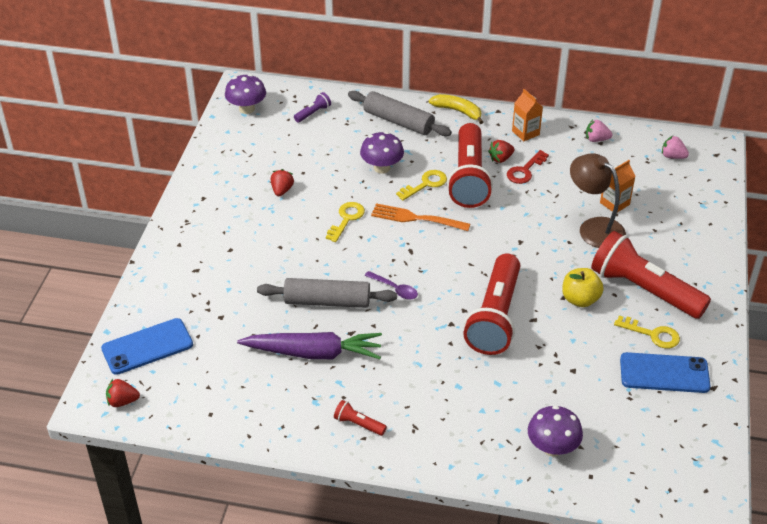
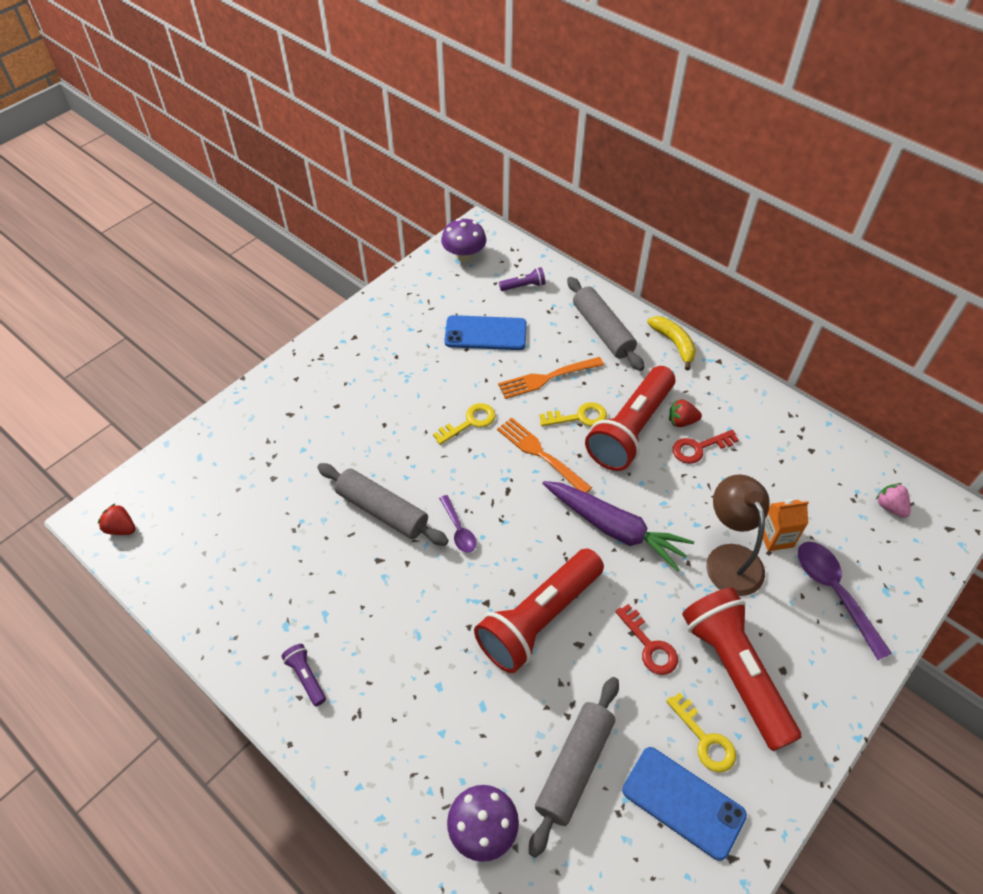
camera: 30 degrees right, 10 degrees up
blue phone [101,318,193,375] -> blue phone moved to [444,315,527,350]
purple carrot [237,332,382,359] -> purple carrot moved to [542,481,694,572]
red strawberry [271,169,294,196] -> none
red flashlight [334,400,387,436] -> purple flashlight [282,644,326,706]
purple mushroom [360,132,404,174] -> orange fork [498,357,604,399]
orange carton [512,89,543,141] -> none
yellow apple [562,268,604,307] -> red key [615,604,678,675]
pink strawberry [586,120,613,142] -> none
none -> grey rolling pin [529,677,619,858]
none -> purple spoon [798,542,892,660]

